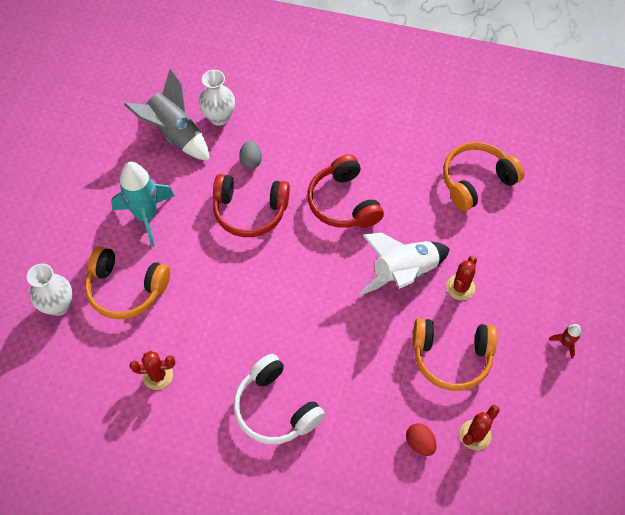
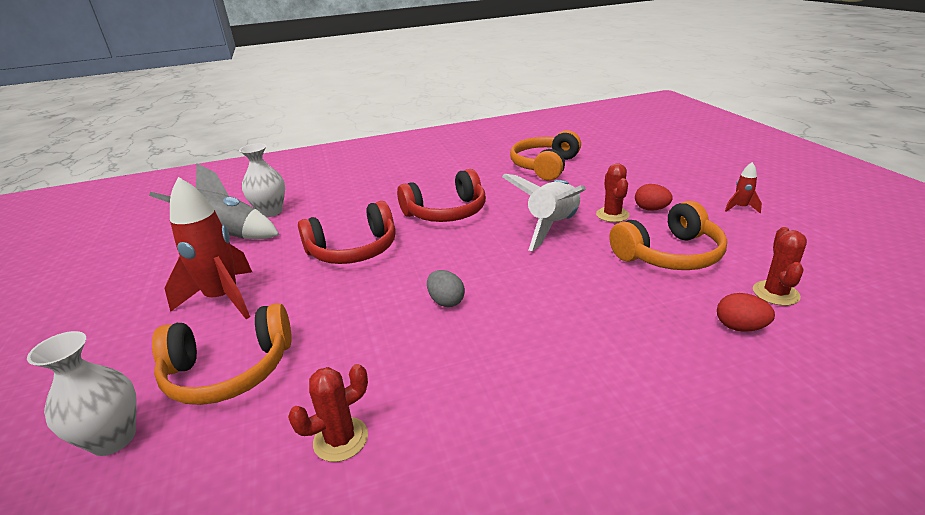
camera: 30 degrees left, 30 degrees down
turquoise rocket [111,162,174,247] -> red rocket [164,177,252,319]
white headphones [234,354,325,444] -> none
grey egg [239,141,262,169] -> grey egg moved to [427,270,465,307]
red headphones [307,154,384,228] -> red headphones turned 60 degrees counterclockwise [397,169,486,222]
none -> red egg [635,184,673,211]

